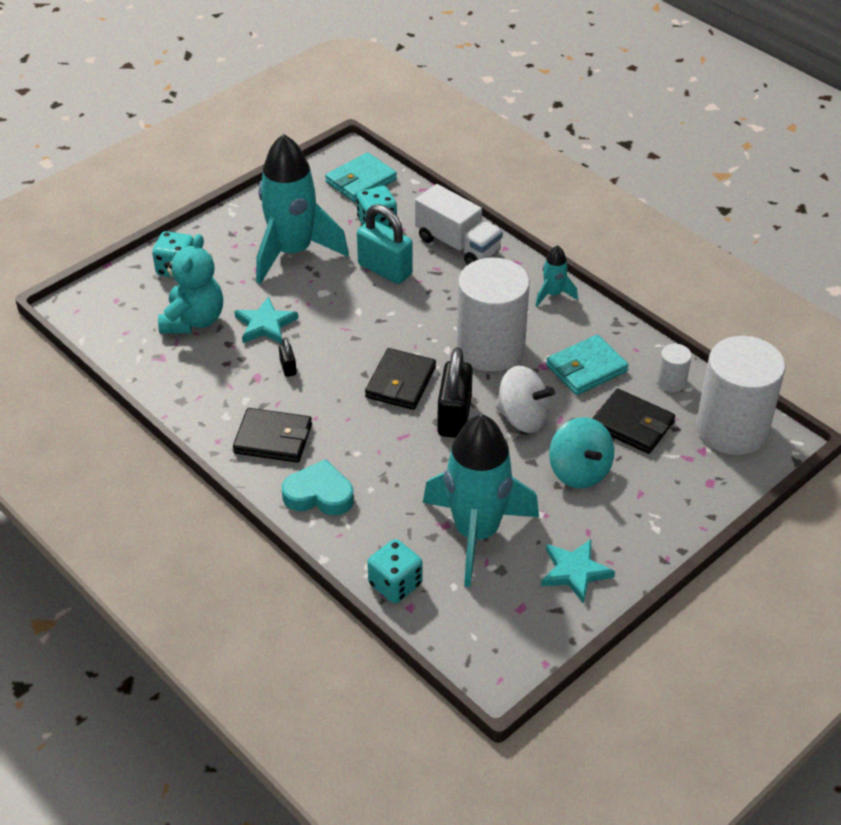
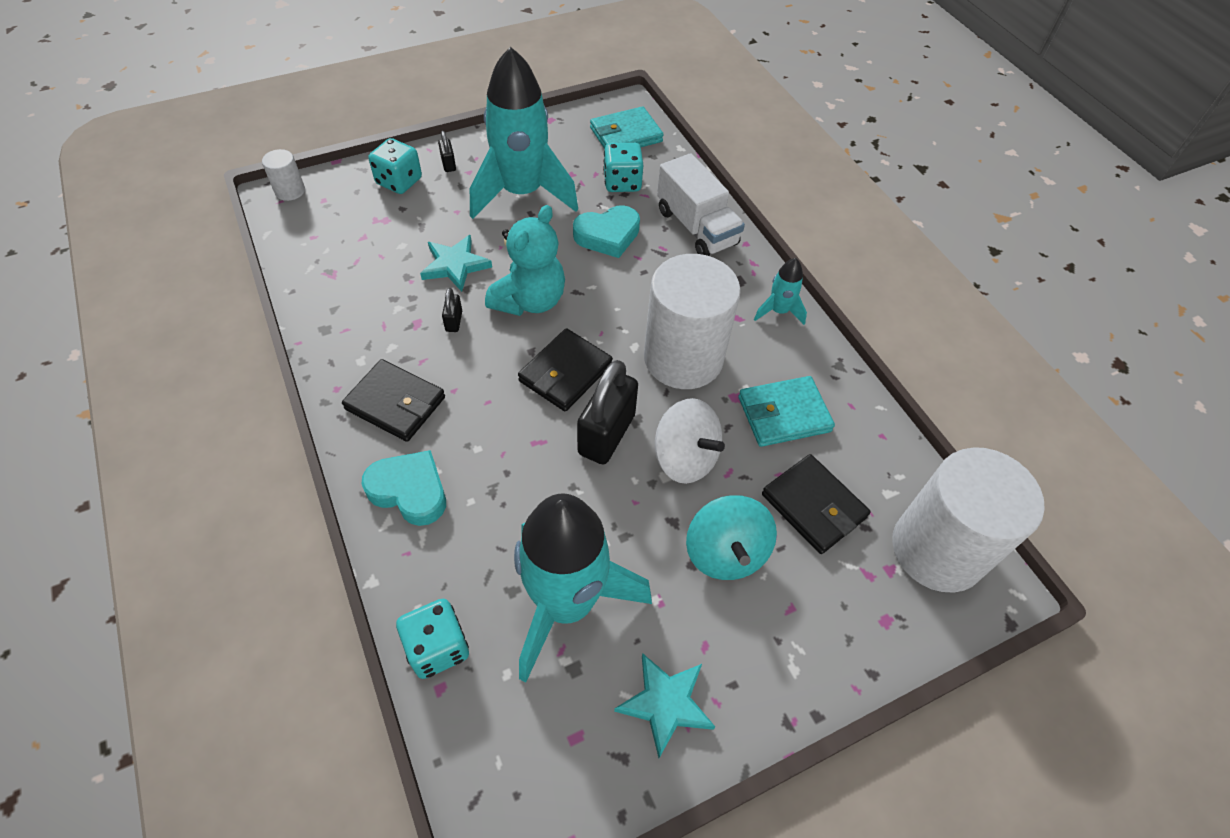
camera: 15 degrees right, 10 degrees up
turquoise teddy bear [158,234,223,334] -> turquoise teddy bear moved to [485,205,565,316]
turquoise padlock [357,204,413,284] -> turquoise heart [573,205,640,258]
white cylinder [657,344,692,392] -> white cylinder moved to [262,149,305,201]
none -> black padlock [438,131,456,172]

